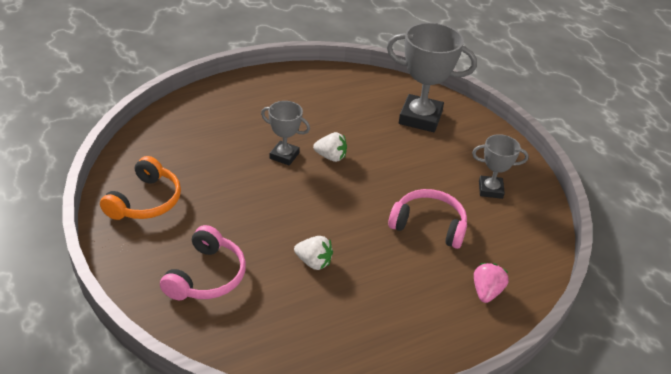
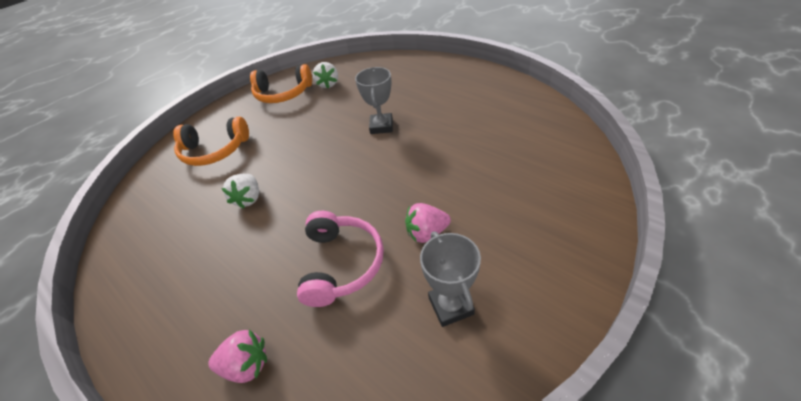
camera: 75 degrees right, 5 degrees up
pink headphones [160,225,246,300] -> orange headphones [173,117,249,166]
white strawberry [313,132,347,162] -> white strawberry moved to [313,62,338,88]
grey trophy [387,23,477,132] -> none
none -> pink strawberry [405,203,451,243]

